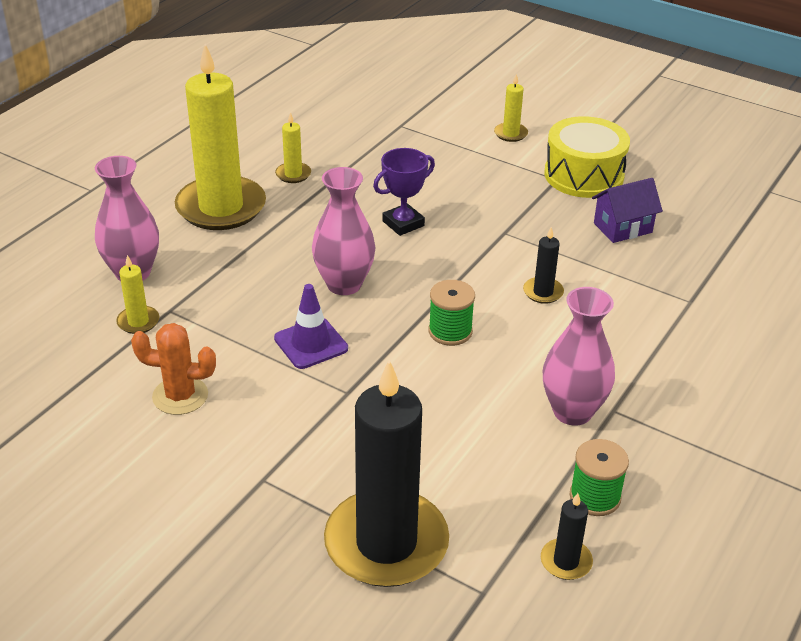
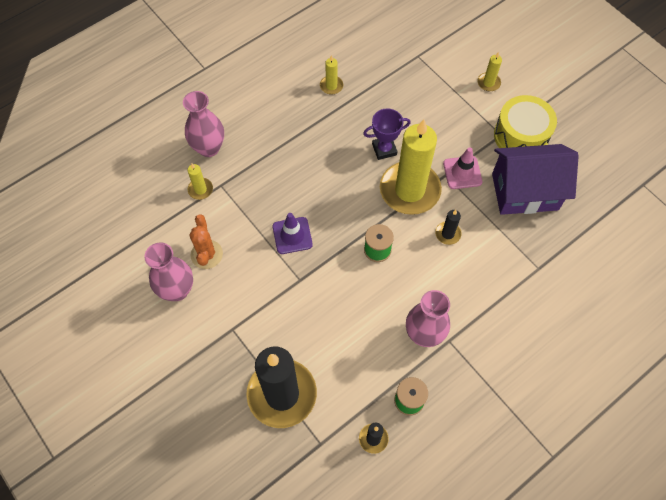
camera: 20 degrees right, 25 degrees up
orange cactus [131,323,216,415] -> orange cactus turned 60 degrees clockwise [189,214,223,269]
yellow candle [175,44,266,230] -> yellow candle moved to [380,119,442,215]
pink vase [312,167,376,295] -> pink vase moved to [144,243,193,301]
purple house [592,178,663,243] -> purple house [492,144,579,215], size x1.89
none -> pink traffic cone [443,147,483,189]

